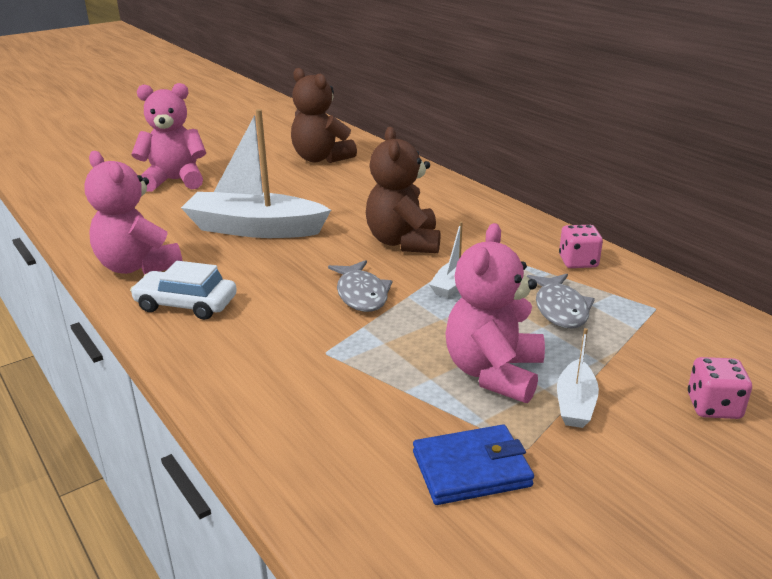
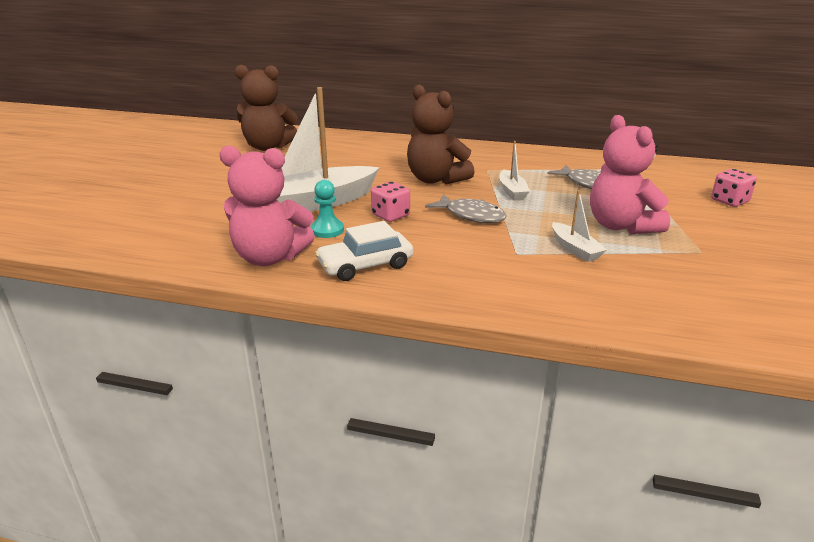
camera: 40 degrees left, 0 degrees up
pink teddy bear [131,83,206,192] -> none
blue wallet [413,425,534,505] -> none
white boat [557,328,599,428] -> white boat moved to [552,190,607,262]
pink dice [559,225,603,268] -> pink dice moved to [371,181,410,222]
none -> turquoise pawn [311,180,344,238]

